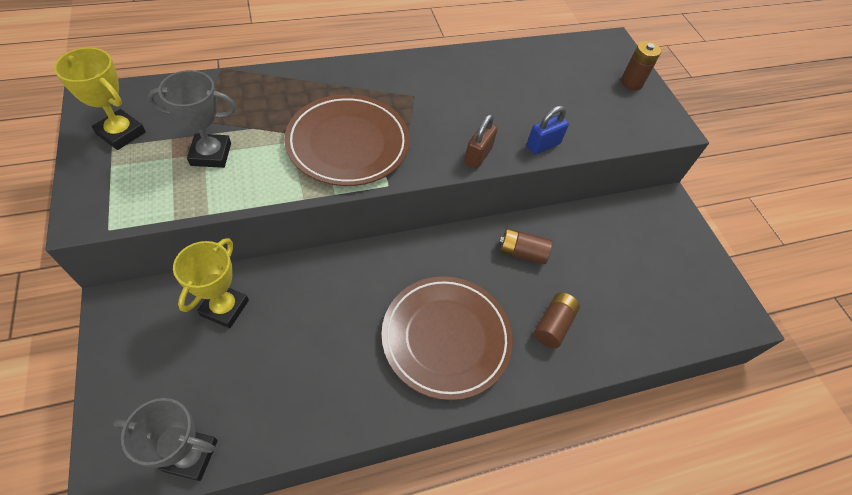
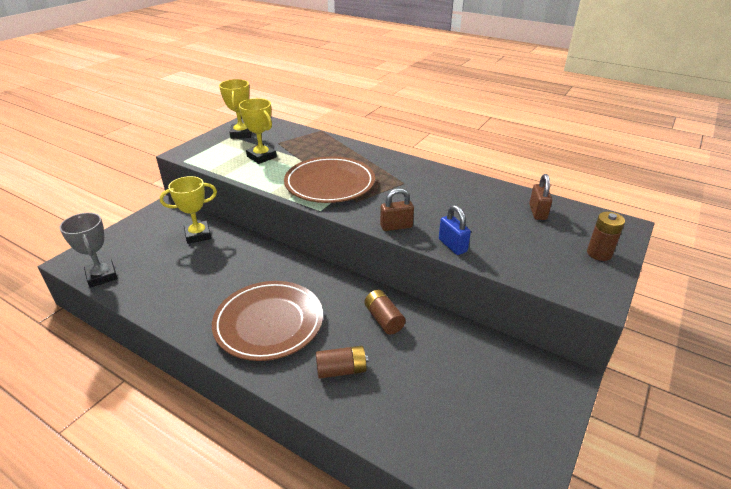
camera: 55 degrees right, 20 degrees down
grey trophy [147,70,236,168] -> yellow trophy [239,98,277,164]
blue padlock [526,106,569,154] -> blue padlock turned 45 degrees clockwise [439,205,471,255]
none -> brown padlock [529,174,552,220]

